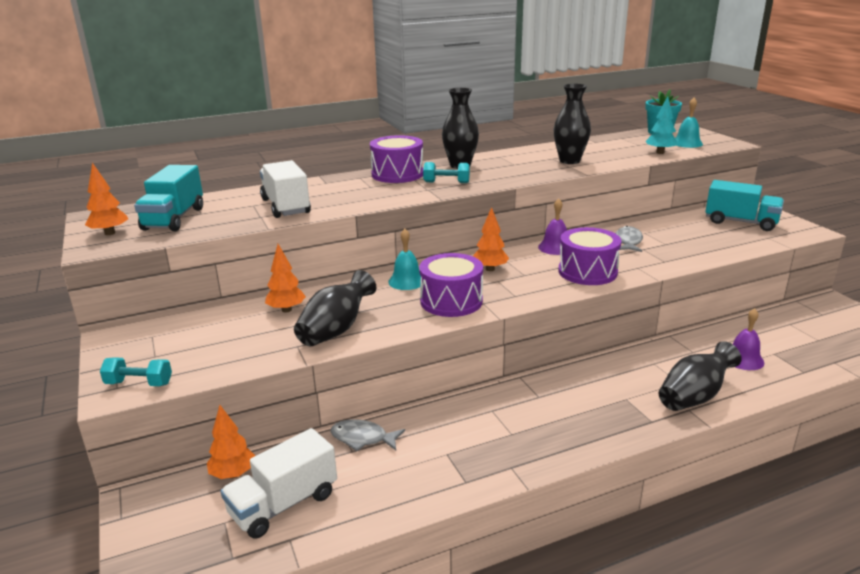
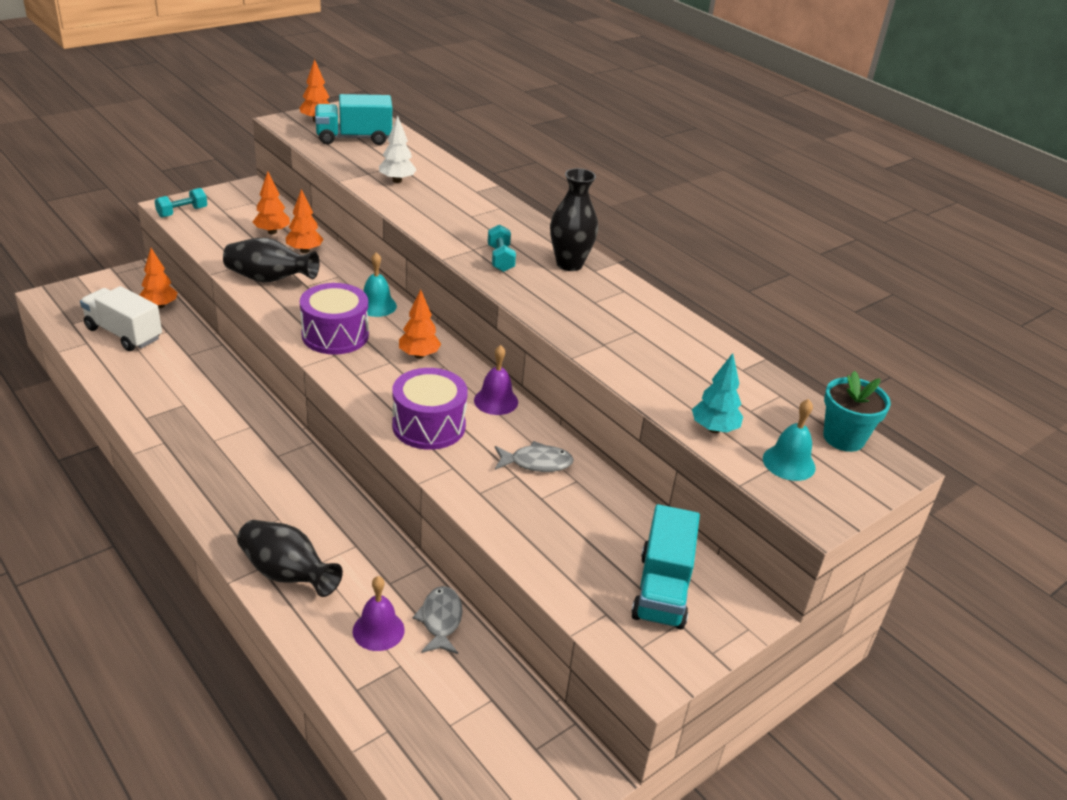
camera: 70 degrees right, 10 degrees up
turquoise dumbbell [100,357,172,386] -> turquoise dumbbell turned 60 degrees clockwise [154,188,207,218]
white truck [260,160,311,218] -> white tree [379,116,417,183]
grey fish [330,419,405,451] -> grey fish moved to [413,586,463,654]
purple drum [370,135,423,183] -> none
black vase [554,84,591,164] -> none
none -> orange tree [253,172,290,234]

